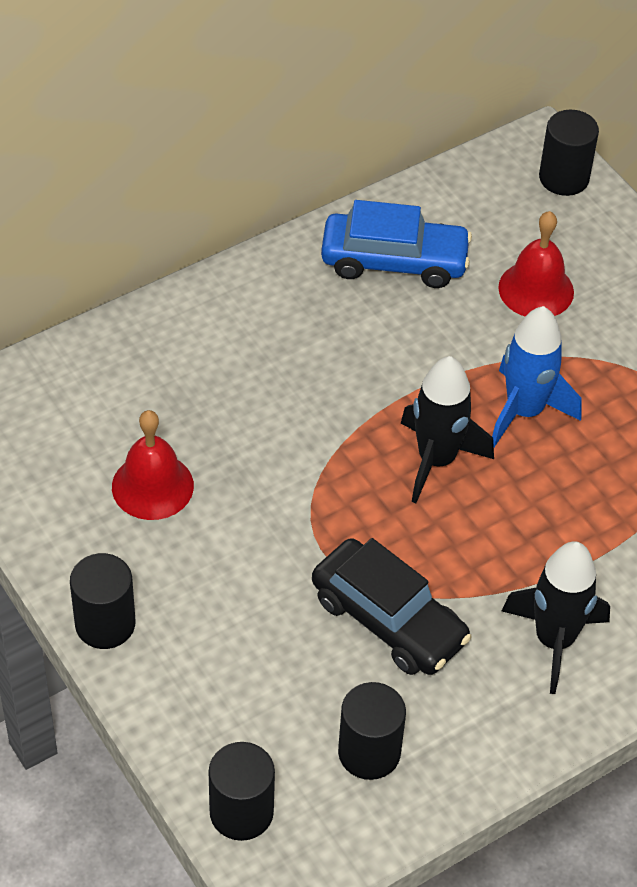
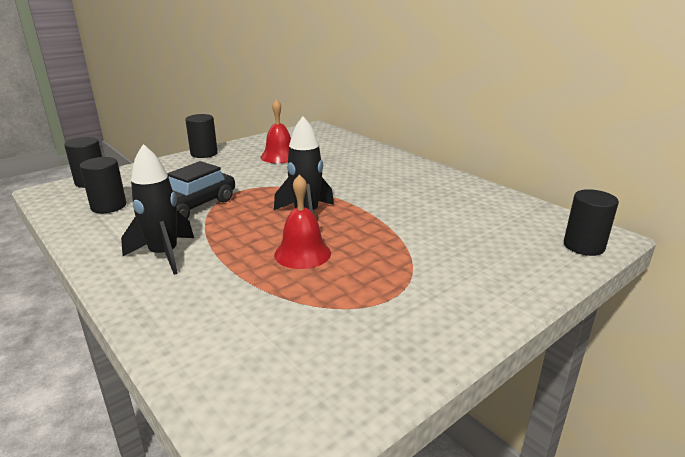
camera: 85 degrees right, 25 degrees down
blue car [321,200,472,288] -> none
blue rocket [492,306,581,447] -> none
red bell [498,211,574,317] -> red bell moved to [274,174,331,269]

